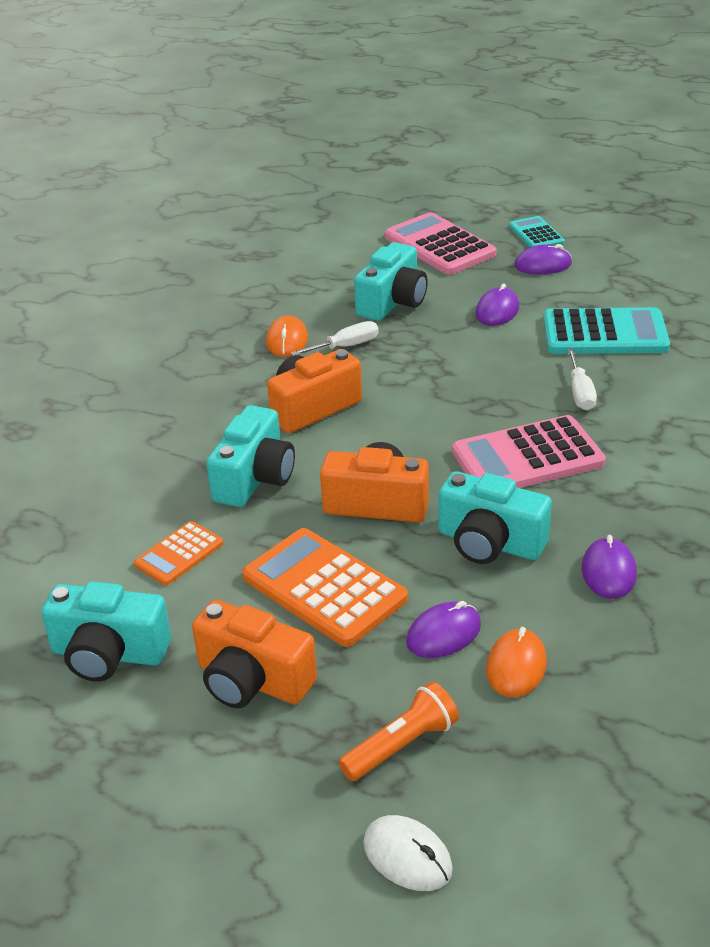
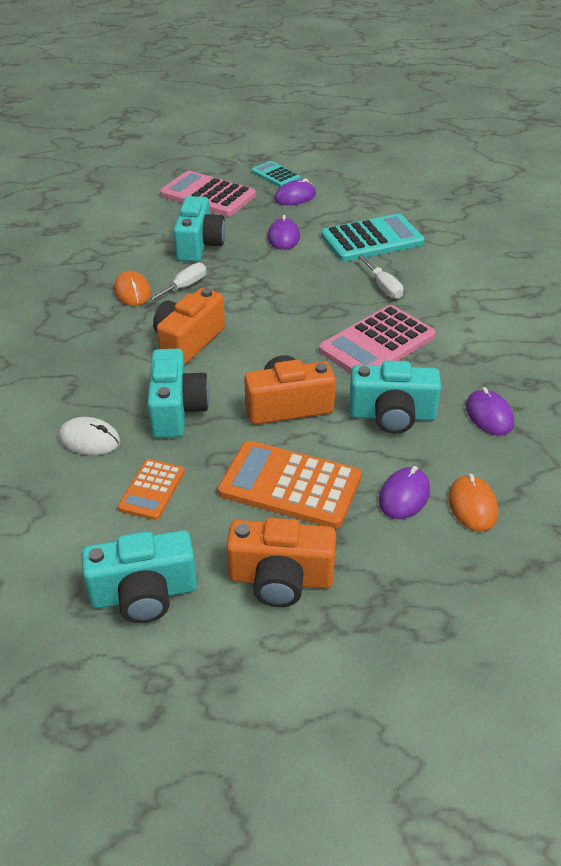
camera: 25 degrees left, 5 degrees up
orange flashlight [338,682,459,781] -> none
white mouse [363,815,453,891] -> white mouse moved to [59,417,120,455]

